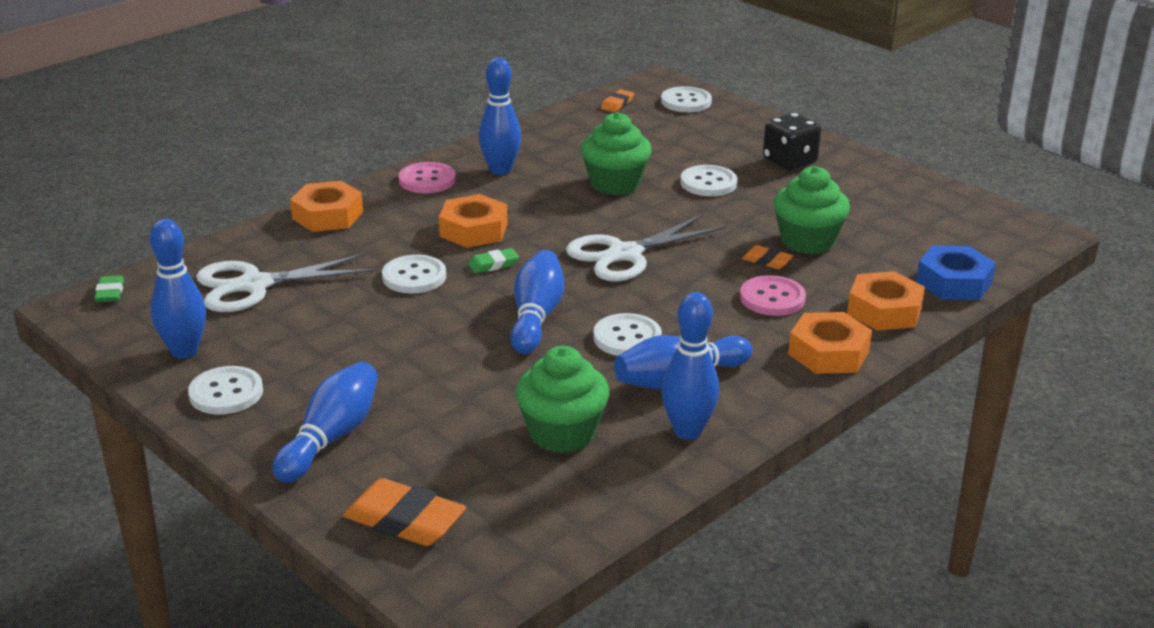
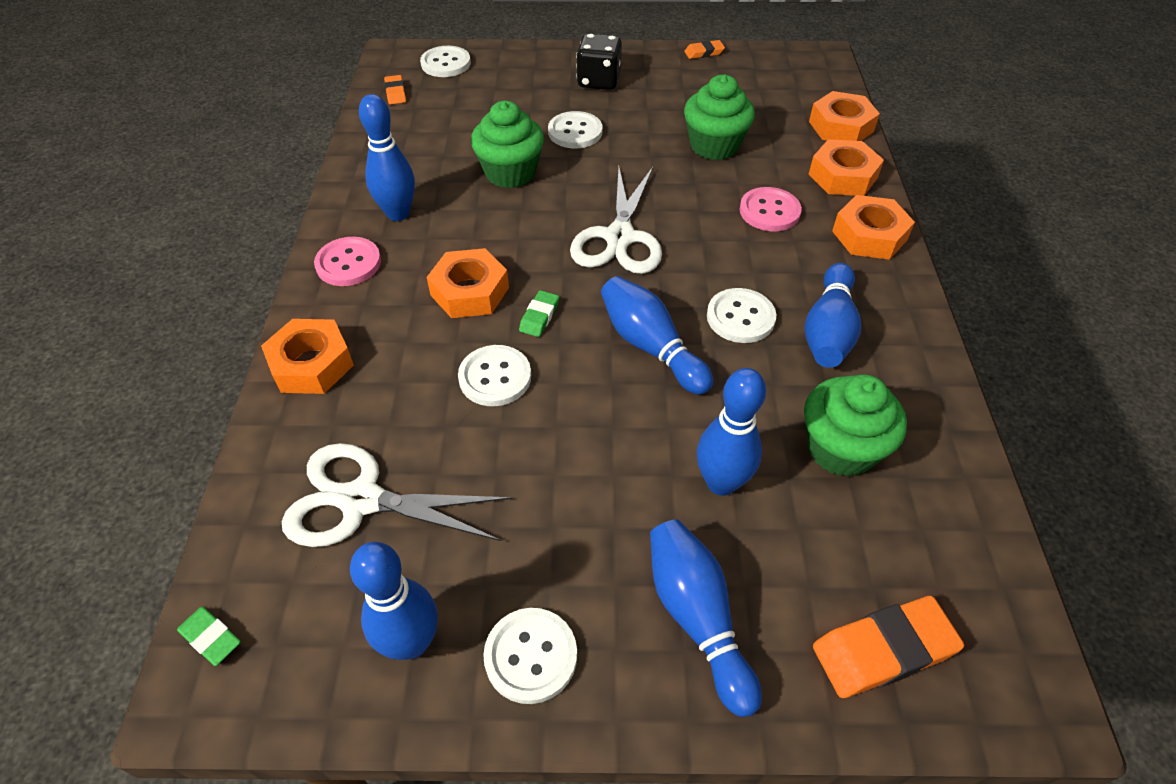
camera: 45 degrees left, 20 degrees up
white scissors [196,253,375,312] -> white scissors turned 75 degrees clockwise [282,443,512,547]
blue bowling pin [661,292,719,440] -> blue bowling pin moved to [697,368,766,496]
orange eraser [742,245,793,269] -> orange eraser moved to [684,40,725,59]
blue nut [916,245,996,300] -> orange nut [809,91,880,141]

